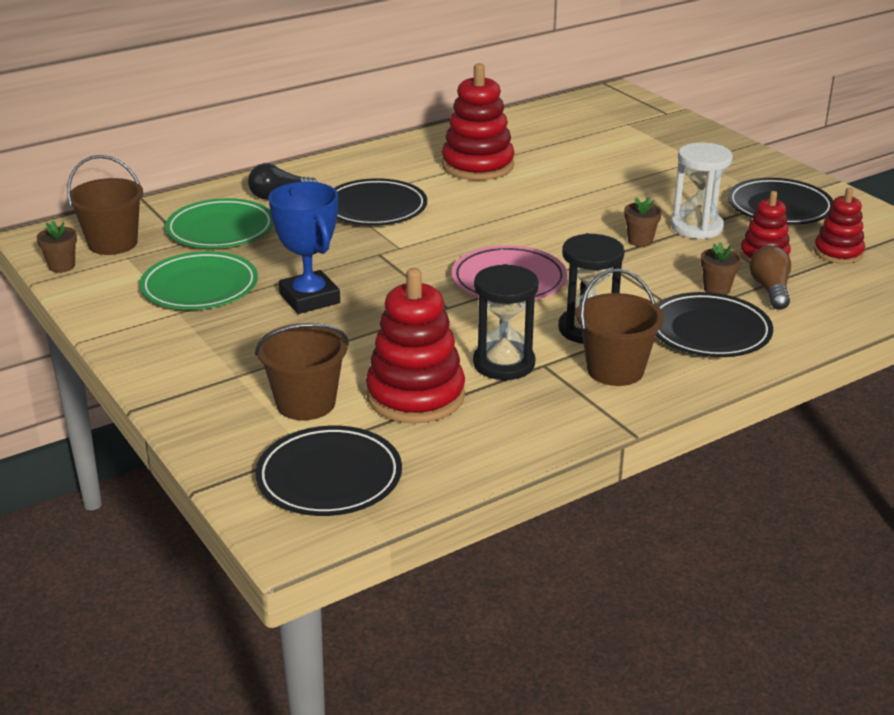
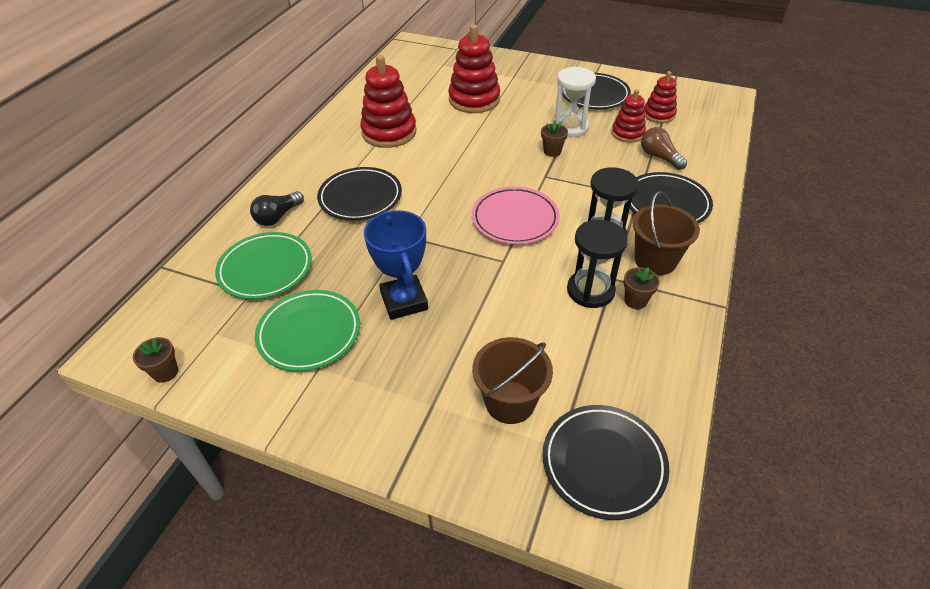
camera: 35 degrees left, 15 degrees up
brown bucket [67,155,143,255] -> none
blue trophy [268,181,340,314] -> blue trophy turned 45 degrees clockwise [364,210,428,320]
red stacking toy [366,268,465,423] -> red stacking toy moved to [448,24,500,113]
brown flower pot [701,242,741,295] -> brown flower pot moved to [623,267,660,309]

